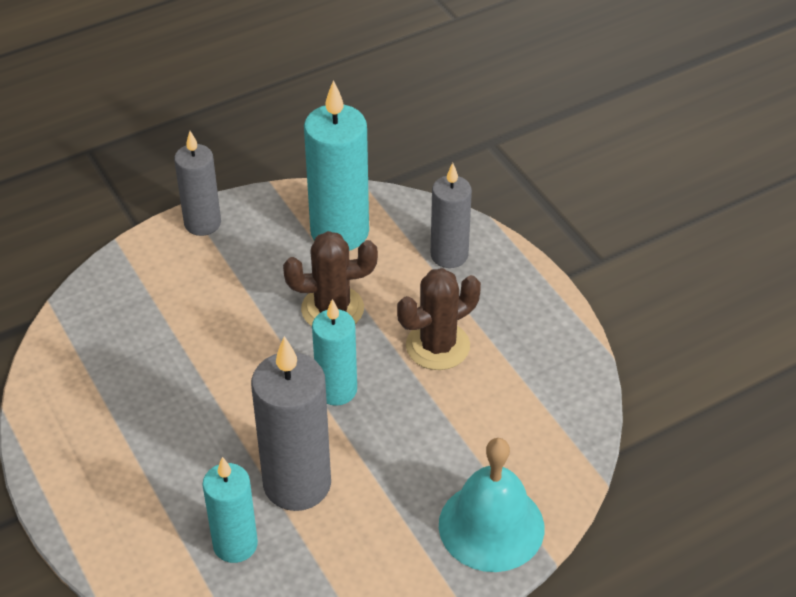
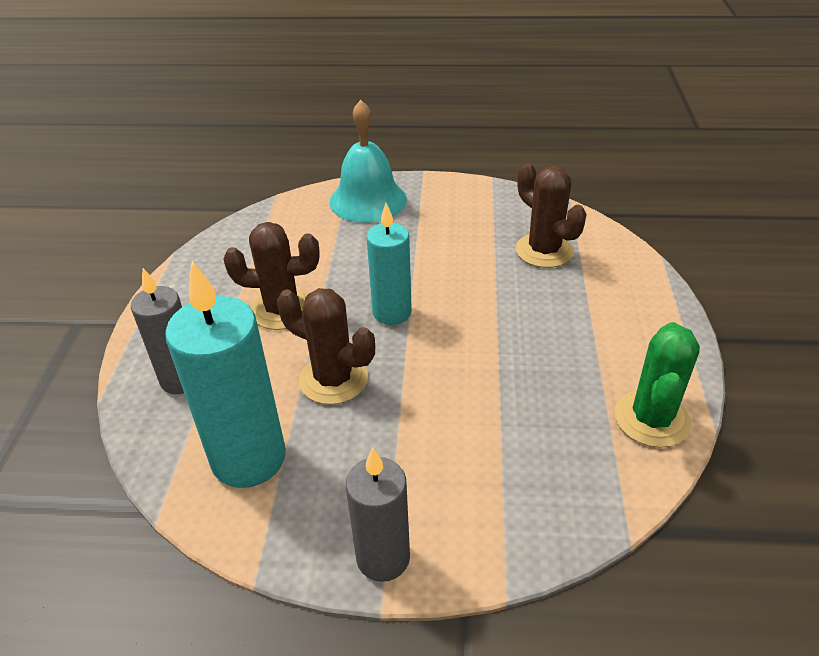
camera: 145 degrees left, 5 degrees down
turquoise candle [202,457,258,563] -> brown cactus [515,163,587,268]
grey candle [251,336,331,511] -> none
none -> green cactus [615,322,700,448]

